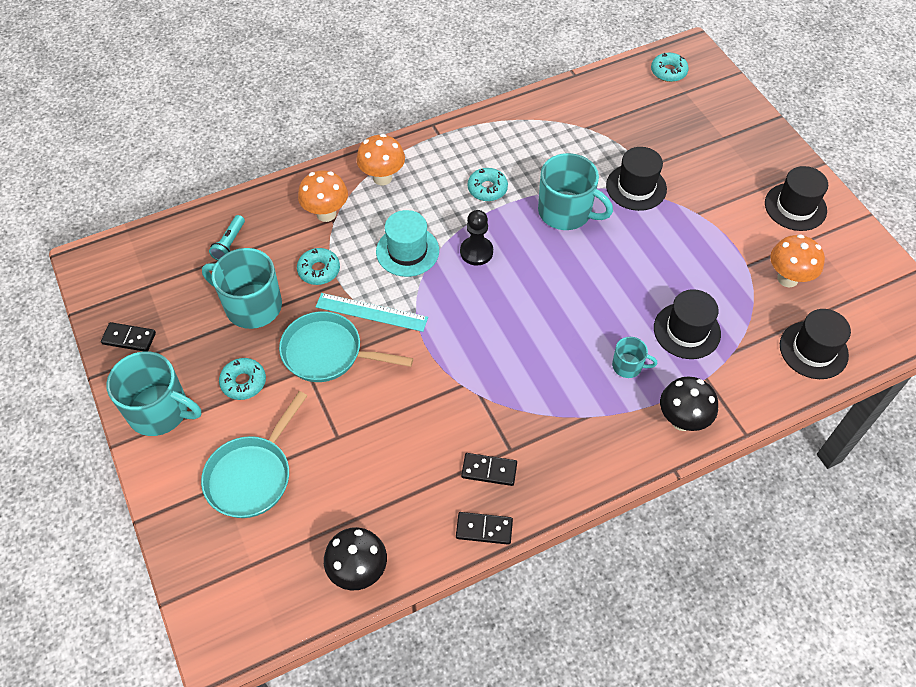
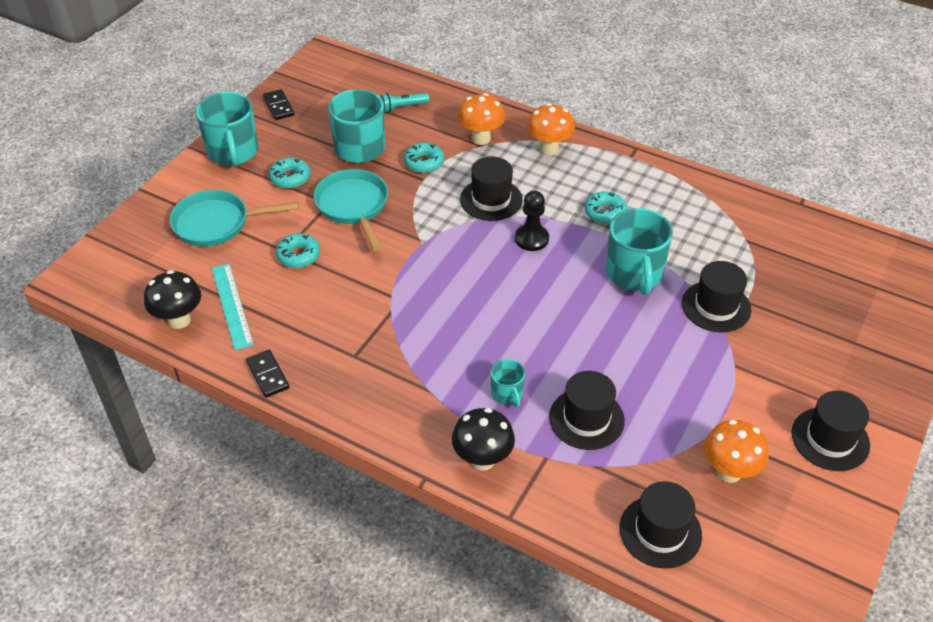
camera: 55 degrees right, 10 degrees down
turquoise ruler [316,293,428,332] -> turquoise ruler moved to [212,264,254,350]
turquoise hat [376,210,439,277] -> black hat [460,157,523,221]
black domino [461,453,517,486] -> none
turquoise donut [651,53,689,82] -> turquoise donut moved to [276,233,320,268]

